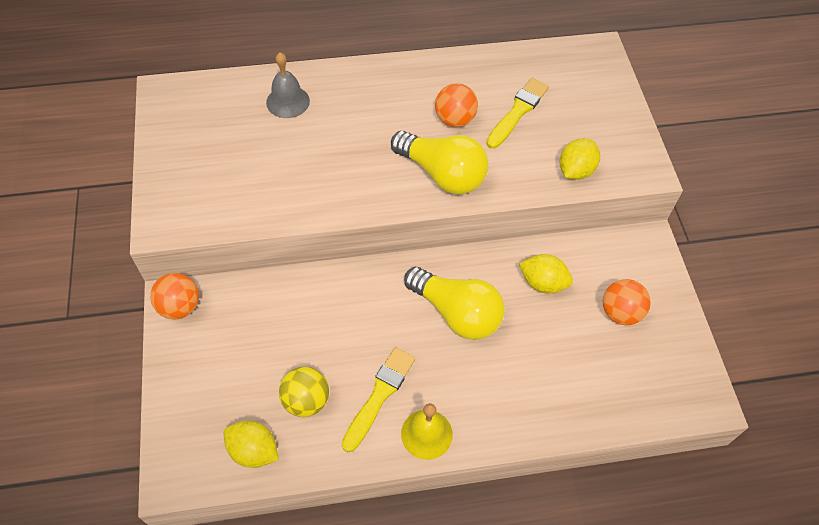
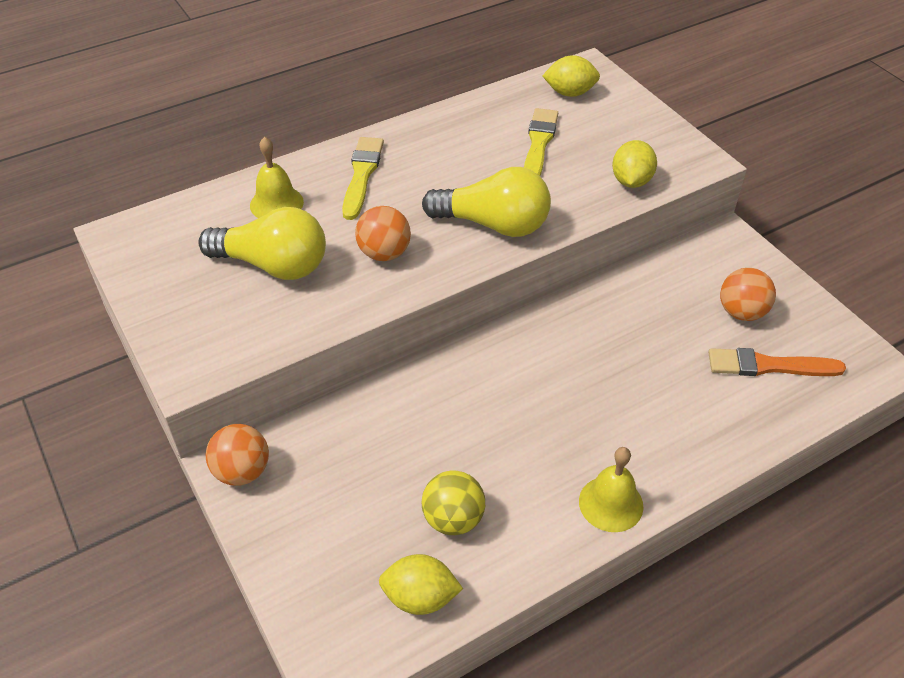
camera: 20 degrees left, 10 degrees down
grey bell [266,52,310,118] -> yellow bell [250,137,304,218]
yellow brush [342,347,415,452] -> yellow brush moved to [342,137,384,220]
yellow light bulb [404,267,505,340] -> yellow light bulb moved to [198,207,326,280]
orange ball [435,83,478,127] -> orange ball moved to [355,206,411,261]
yellow lemon [519,254,573,294] -> yellow lemon moved to [542,55,600,97]
none -> orange brush [708,348,846,376]

